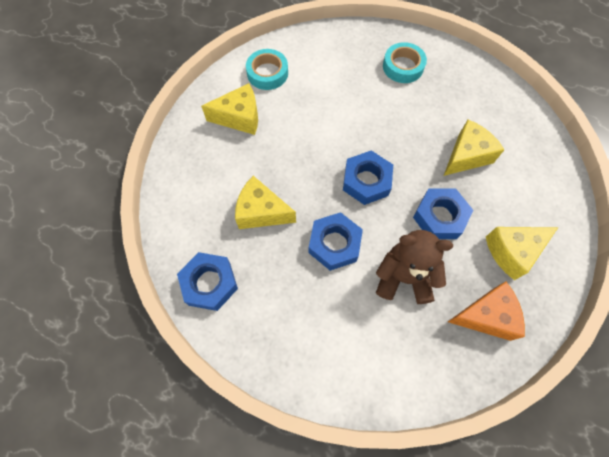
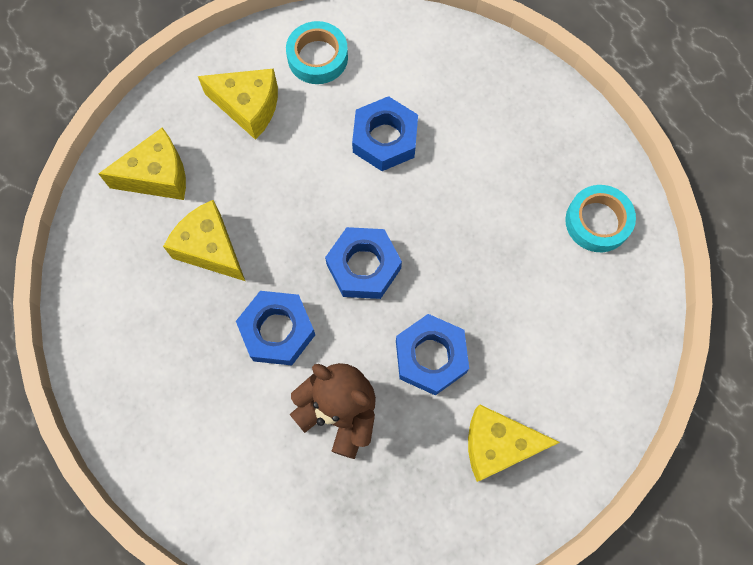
camera: 25 degrees right, 5 degrees up
blue nut [177,252,238,311] -> blue nut moved to [352,96,418,171]
turquoise tape [383,42,427,83] -> turquoise tape moved to [565,185,636,252]
yellow cheese [444,120,504,176] -> yellow cheese moved to [98,127,186,200]
orange cheese [448,282,525,341] -> none

